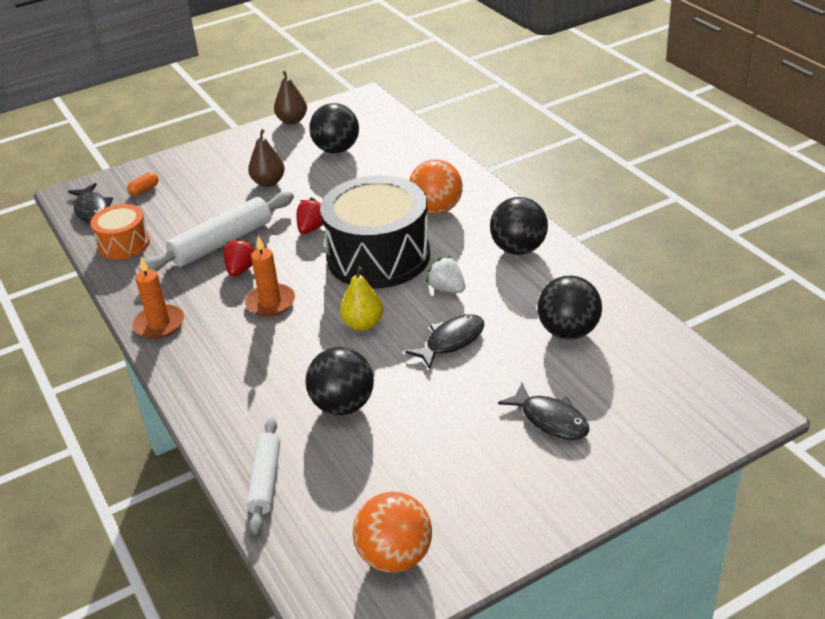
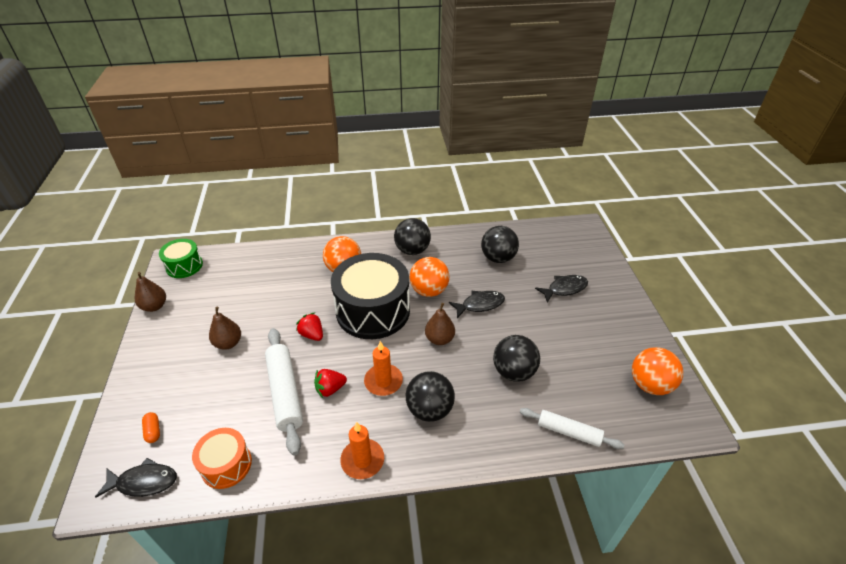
camera: 70 degrees left, 5 degrees up
red strawberry [223,238,255,277] -> red strawberry turned 60 degrees counterclockwise [314,369,347,398]
black ball [309,103,359,153] -> black ball moved to [406,371,455,422]
yellow pear [340,266,383,331] -> brown pear [425,303,455,345]
black fish [405,314,484,369] -> black fish turned 90 degrees clockwise [449,291,505,318]
white strawberry [426,256,465,293] -> orange ball [410,257,449,297]
none -> green drum [159,239,203,278]

